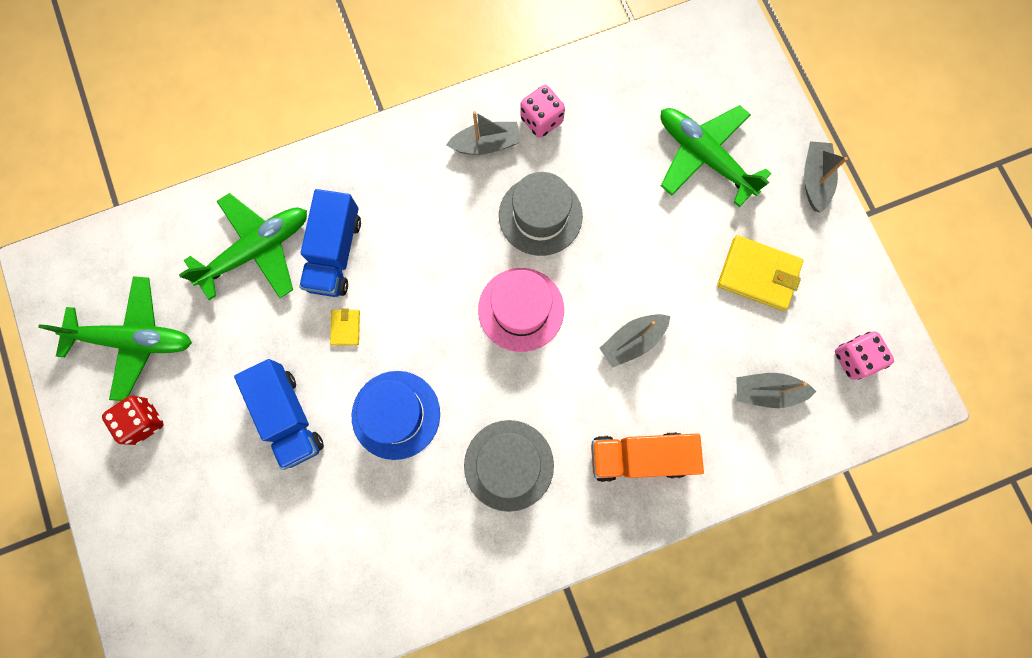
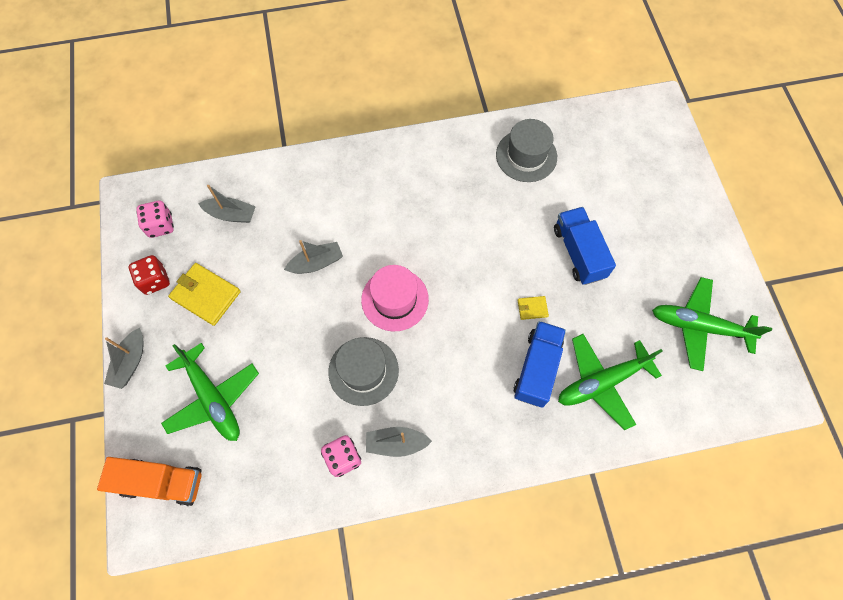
camera: 170 degrees left, 10 degrees down
red dice [102,396,164,445] -> red dice moved to [129,255,170,295]
yellow wallet [330,309,360,346] -> yellow wallet turned 75 degrees clockwise [518,296,549,320]
blue hat [352,371,440,460] -> none
grey hat [464,420,554,512] -> grey hat moved to [496,119,557,182]
orange truck [591,432,704,482] -> orange truck moved to [97,457,202,506]

